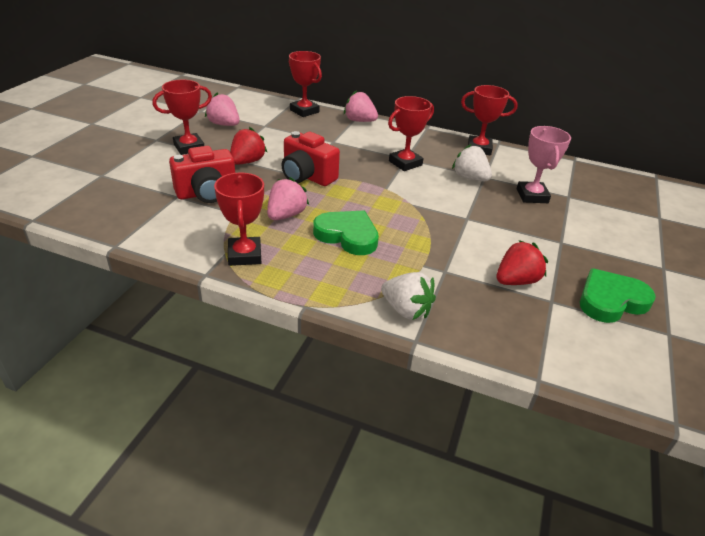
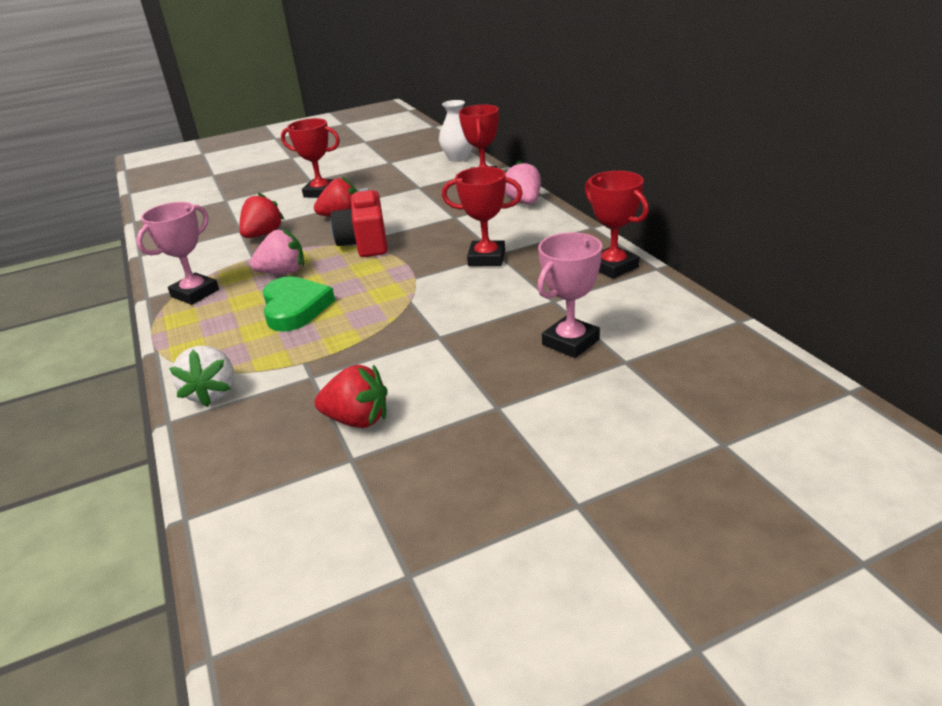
camera: 50 degrees right, 5 degrees down
red camera [169,146,235,203] -> red strawberry [239,192,285,238]
pink strawberry [205,92,240,126] -> none
red trophy [214,172,264,266] -> pink trophy [136,202,219,305]
white strawberry [452,144,492,181] -> none
green heart [580,268,656,323] -> none
none -> white vase [439,100,473,162]

